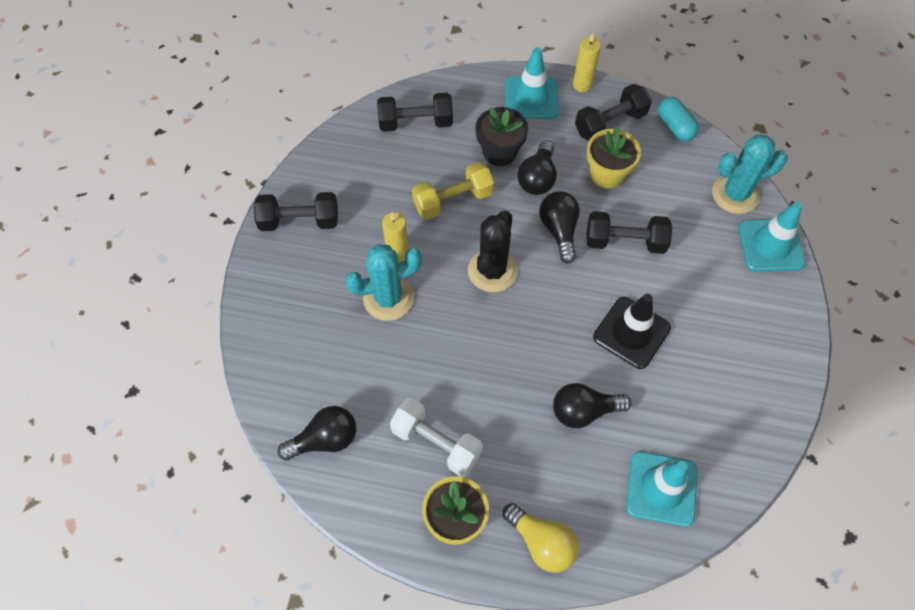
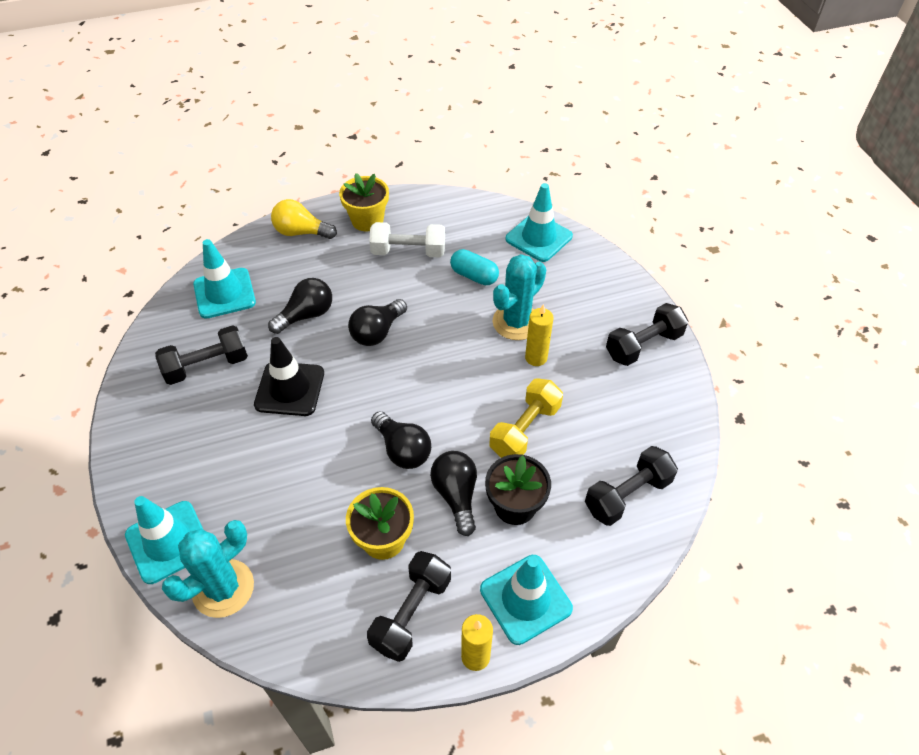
camera: 150 degrees right, 10 degrees down
black light bulb [278,406,356,460] -> black light bulb moved to [348,299,407,346]
black cactus [468,210,518,292] -> none
black dumbbell [586,211,672,254] -> black dumbbell moved to [155,325,248,385]
turquoise capsule [658,97,699,141] -> turquoise capsule moved to [450,249,499,285]
none -> turquoise traffic cone [505,183,573,262]

